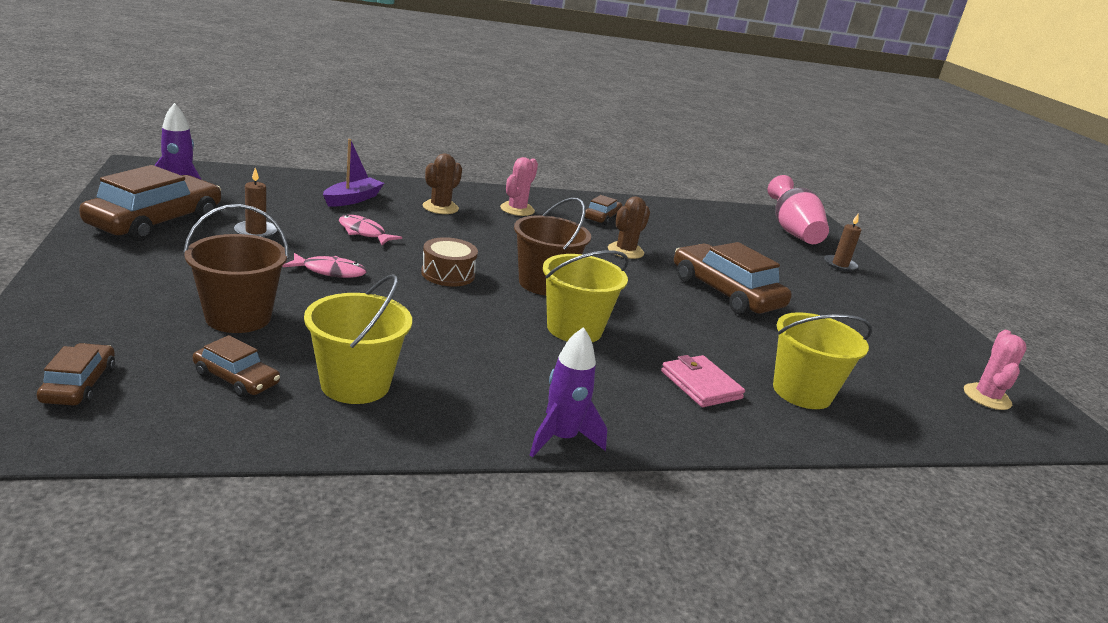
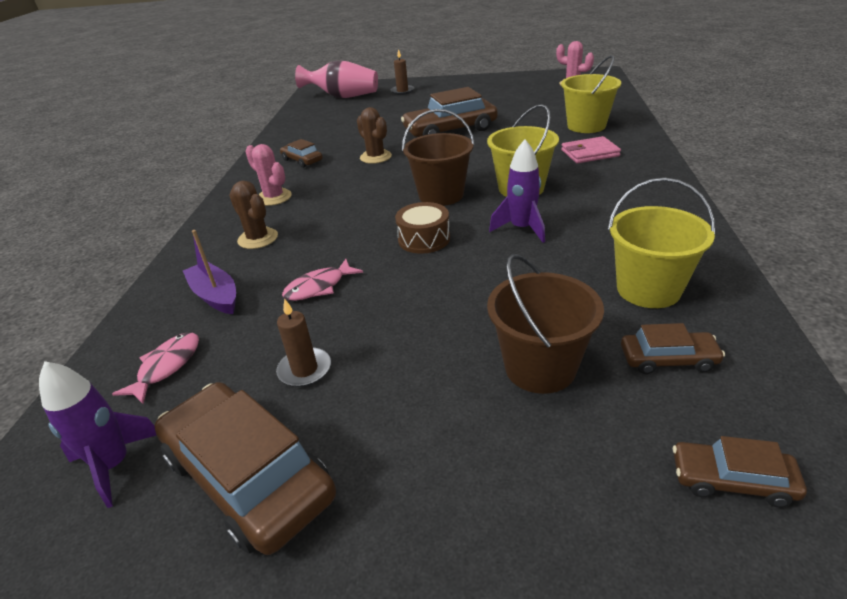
camera: 65 degrees left, 10 degrees up
brown car [193,335,280,398] -> brown car turned 45 degrees clockwise [621,323,725,374]
pink fish [283,253,367,278] -> pink fish moved to [112,332,199,404]
purple rocket [530,327,607,457] -> purple rocket moved to [489,140,545,243]

